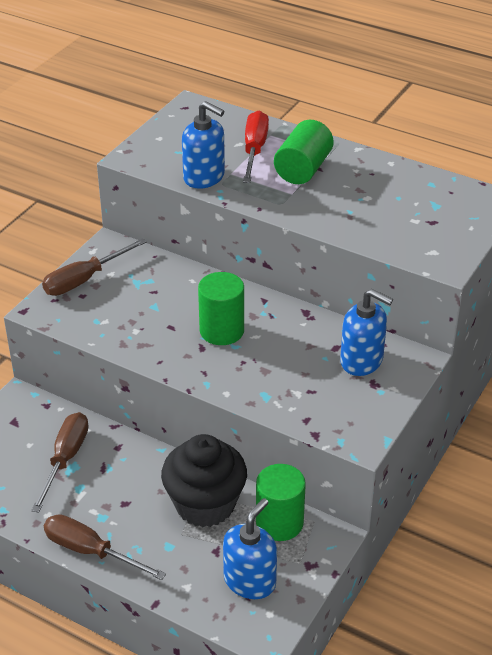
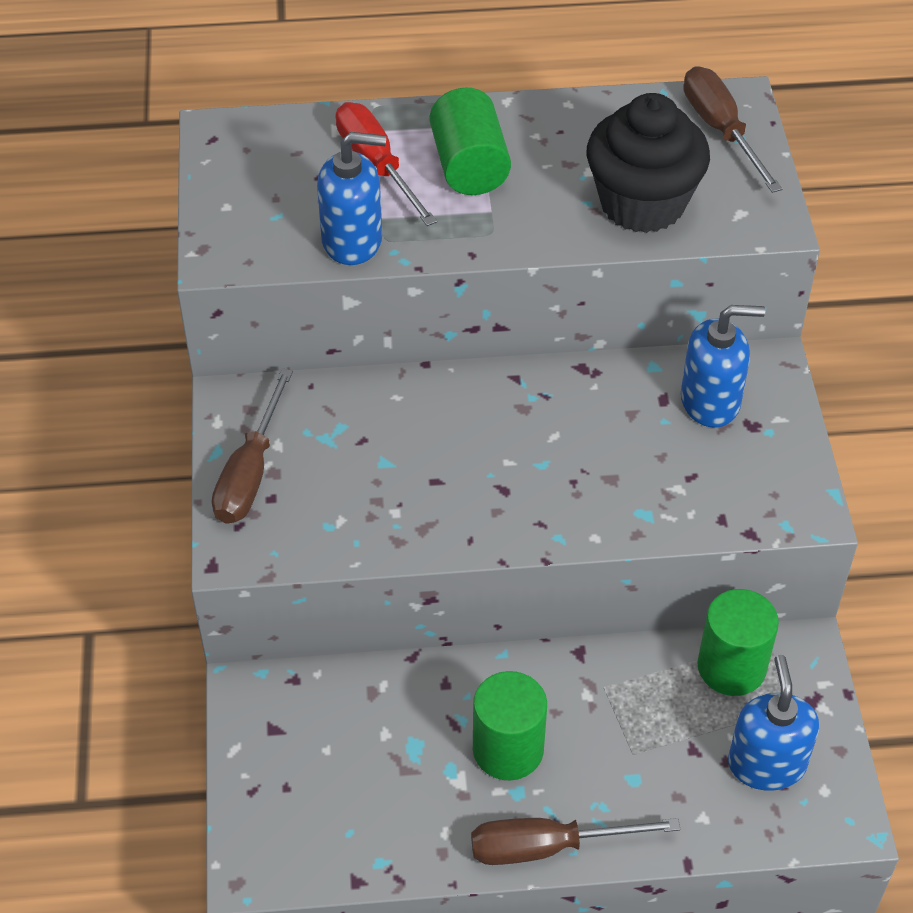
camera: 35 degrees left, 10 degrees up
brown screwdriver [31,412,89,513] -> brown screwdriver moved to [684,66,782,193]
black cupcake [161,434,247,527] -> black cupcake moved to [587,93,710,233]
green cylinder [198,272,244,345] -> green cylinder moved to [473,671,547,780]

